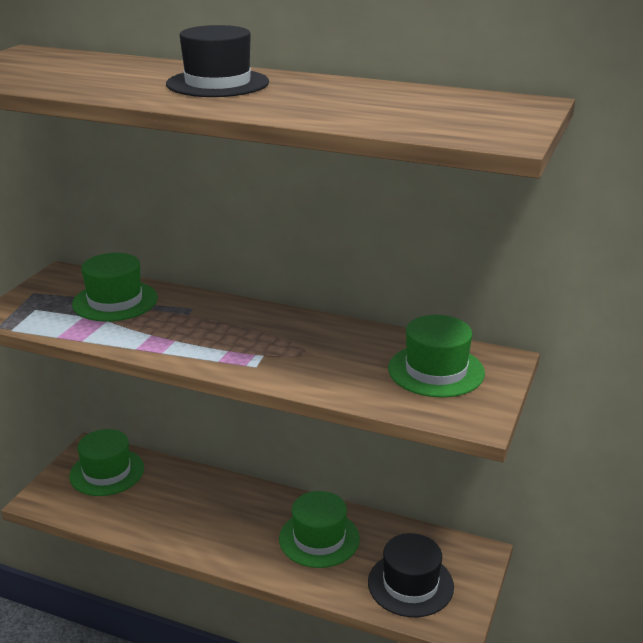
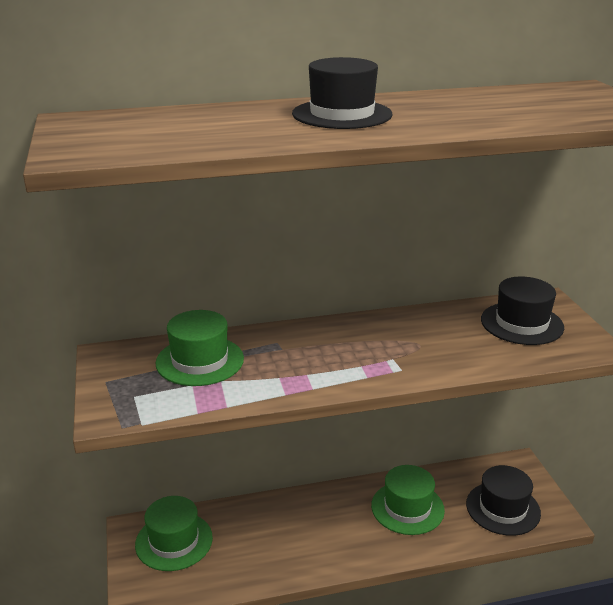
camera: 35 degrees left, 0 degrees up
green hat [388,315,485,397] -> black hat [481,277,564,345]

